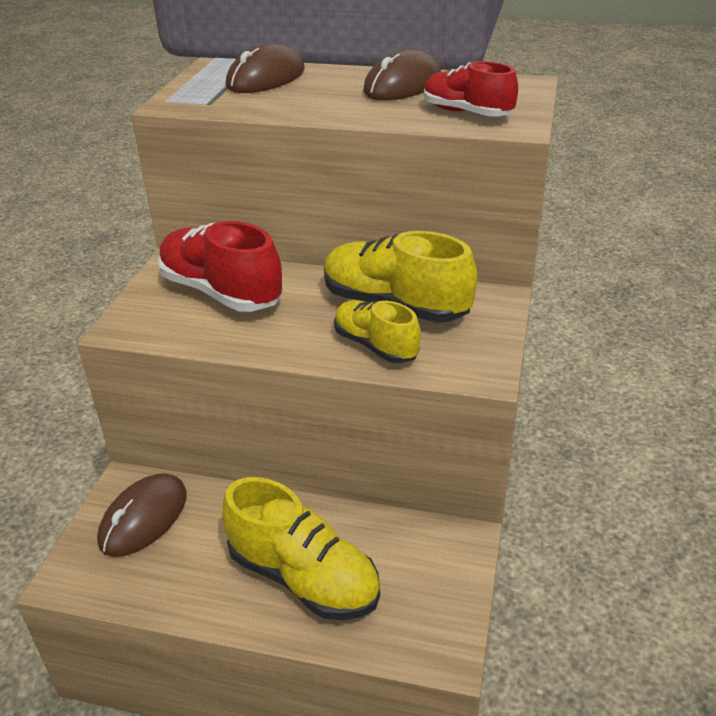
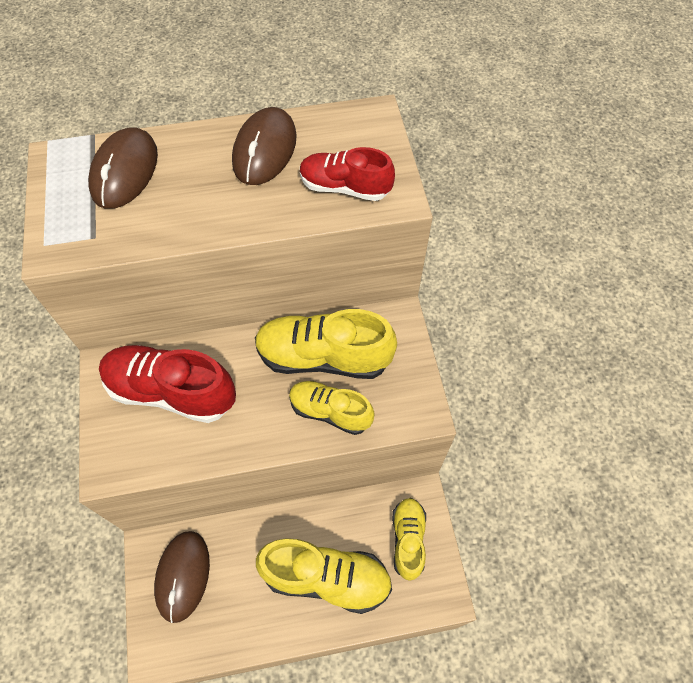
camera: 25 degrees left, 25 degrees up
none -> yellow shoe [392,498,426,581]

